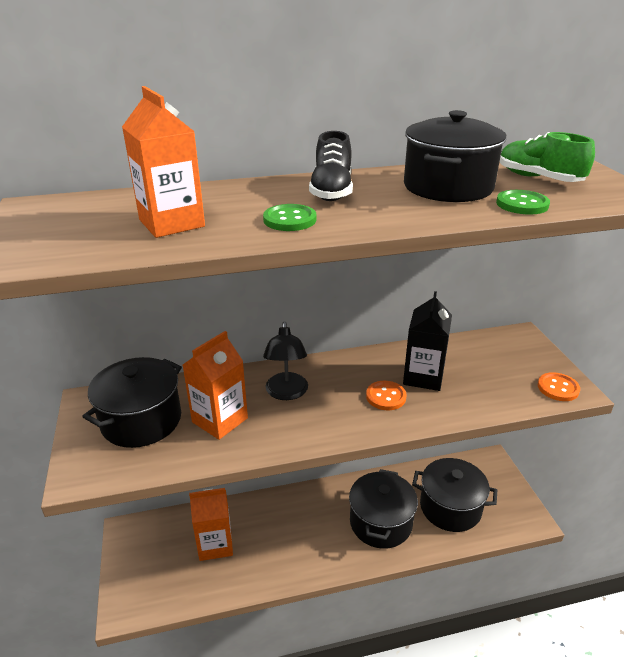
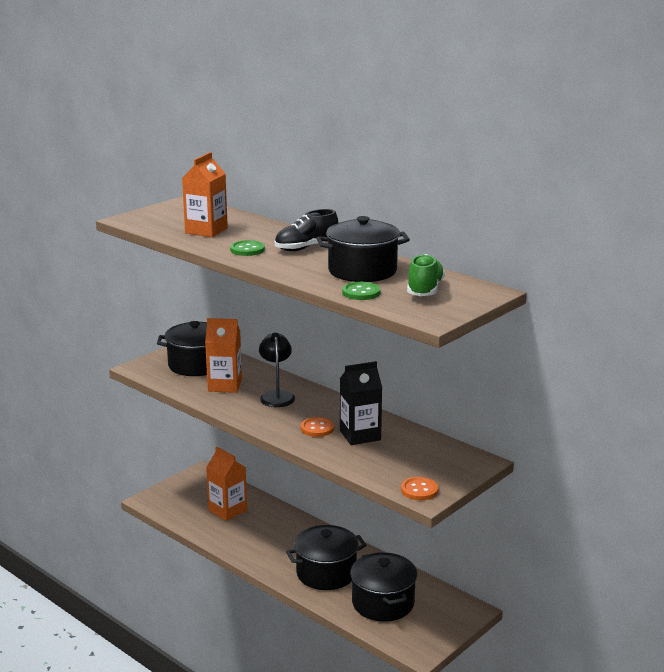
camera: 55 degrees right, 10 degrees down
black lamp [263,321,308,400] -> black lamp turned 120 degrees clockwise [259,333,295,407]

